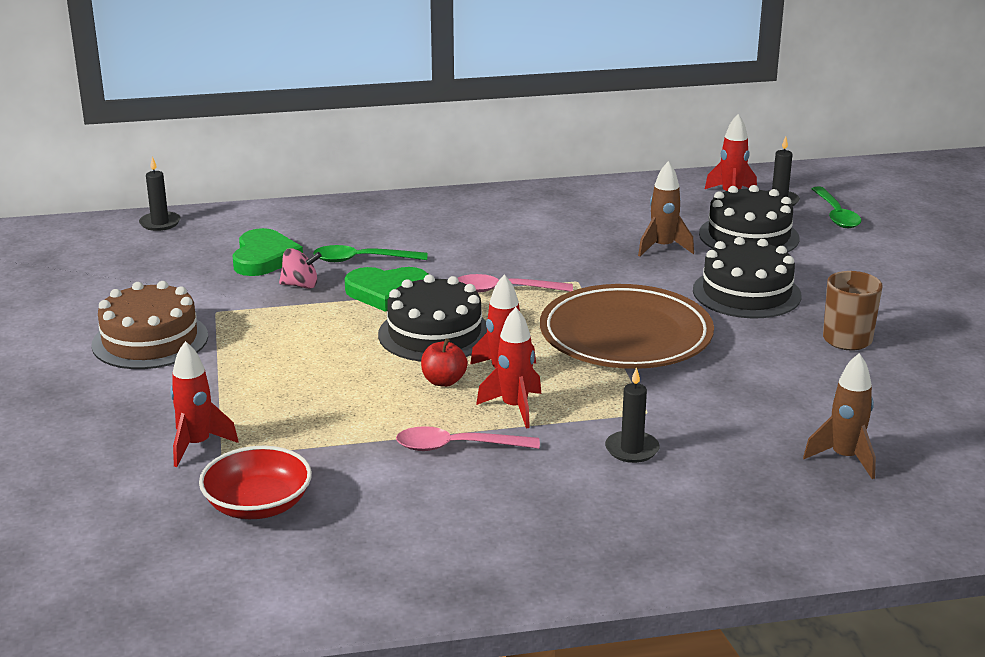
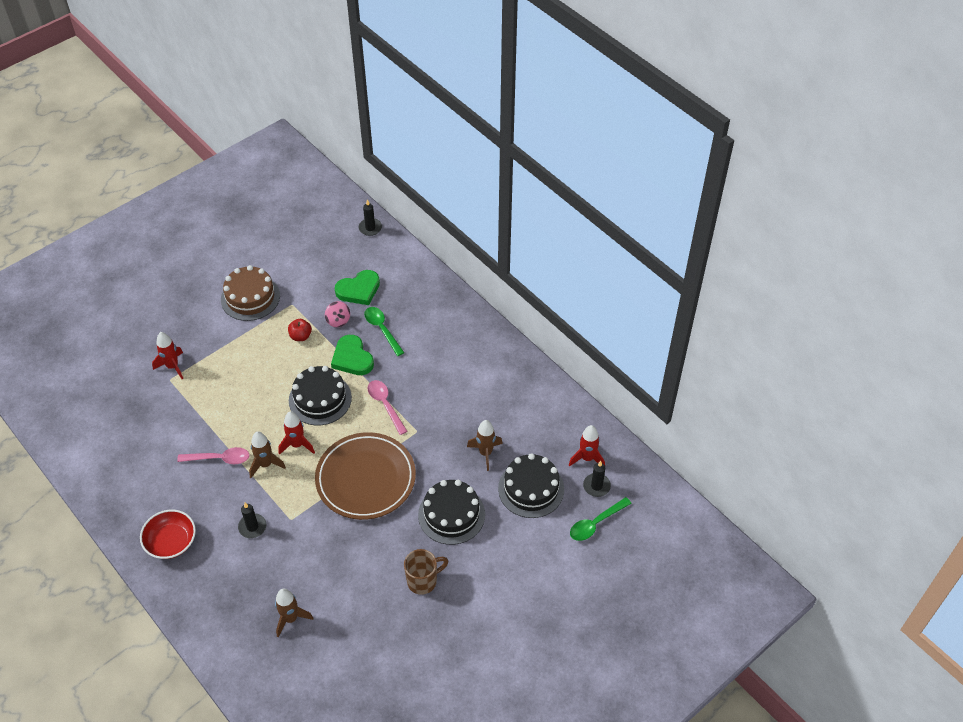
camera: 60 degrees right, 25 degrees up
red bowl [199,446,312,519] -> red bowl moved to [140,510,196,559]
pink spoon [396,426,540,451] -> pink spoon turned 120 degrees clockwise [177,447,250,464]
red apple [421,338,468,387] -> red apple moved to [288,319,312,341]
red rocket [476,307,541,428] -> brown rocket [249,431,286,478]

